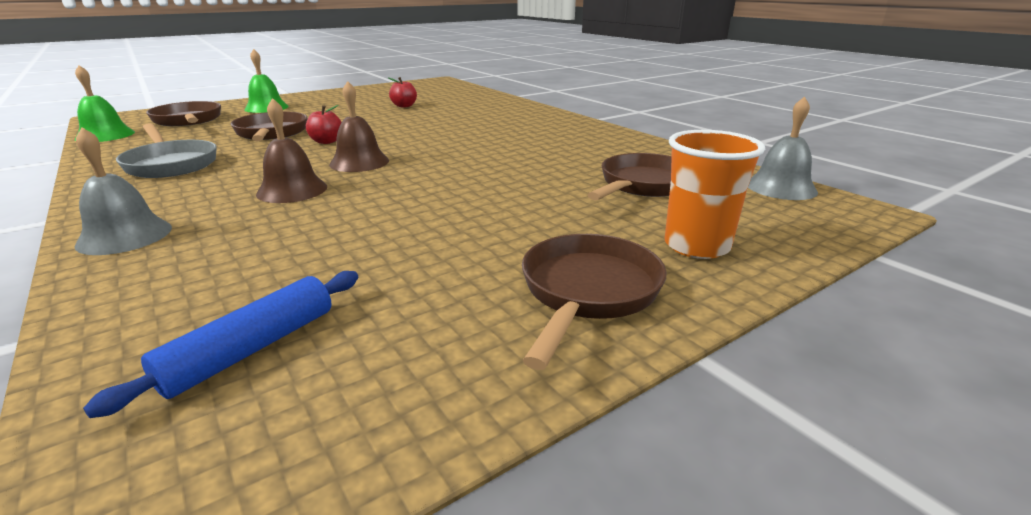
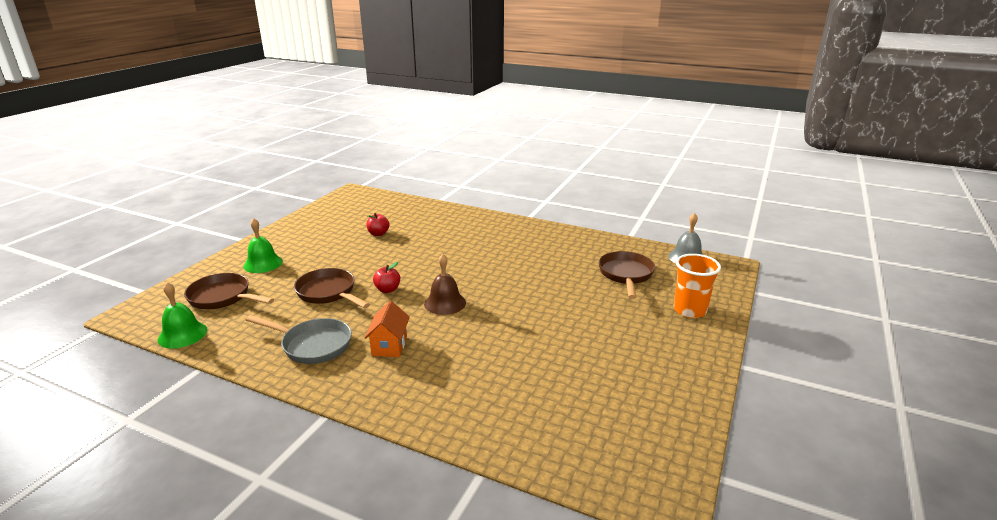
camera: 30 degrees left, 0 degrees up
grey bell [74,127,172,255] -> none
blue rolling pin [83,271,358,418] -> none
brown bell [256,98,327,203] -> none
brown pan [522,234,667,370] -> none
none -> orange house [365,301,410,357]

